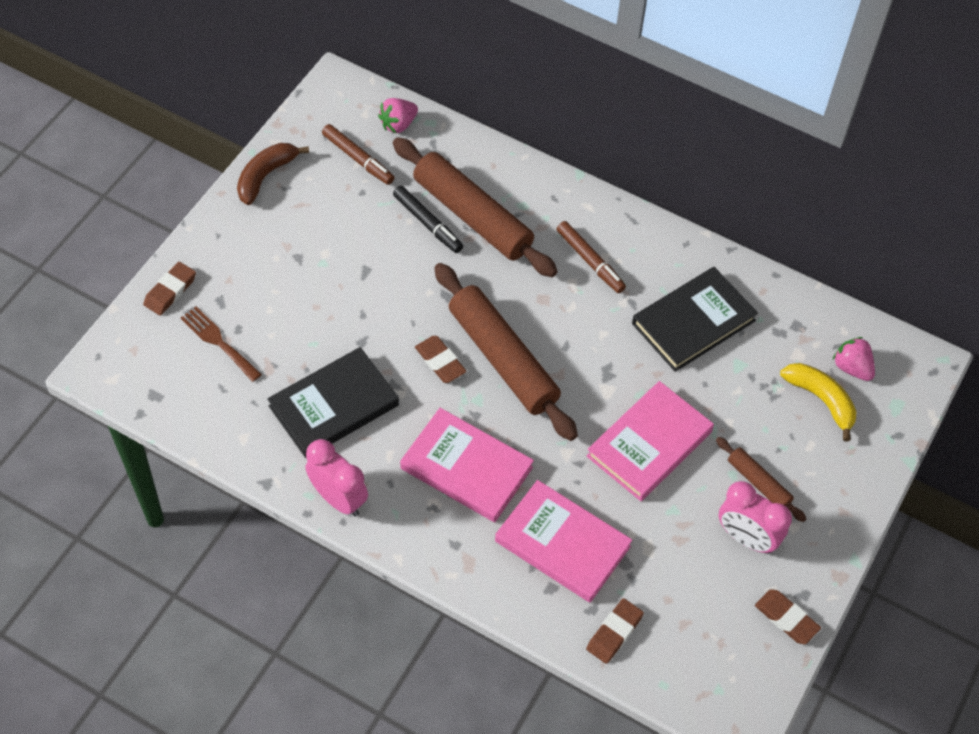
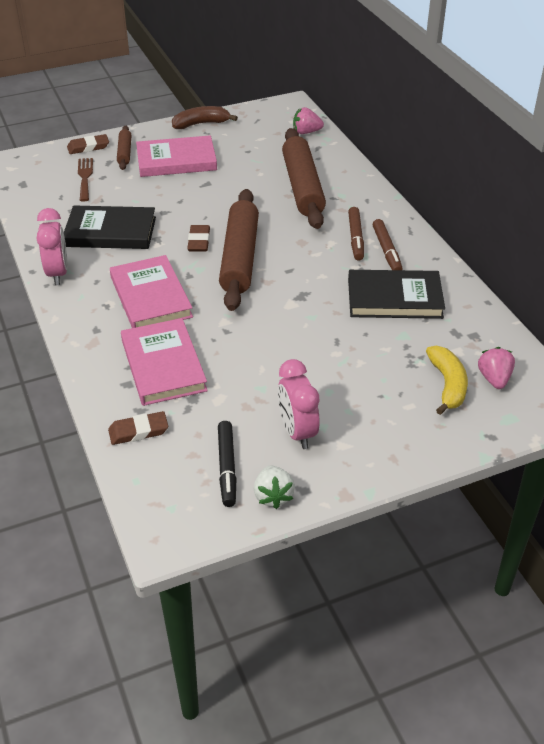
camera: 40 degrees right, 15 degrees down
brown marker [322,124,394,185] -> brown marker moved to [373,219,403,270]
black marker [393,186,463,253] -> black marker moved to [218,421,236,507]
pink book [587,381,714,501] -> pink book moved to [136,135,217,177]
brown rolling pin [716,437,806,522] -> brown rolling pin moved to [117,126,132,170]
brown eraser [755,589,821,644] -> white strawberry [254,466,295,509]

